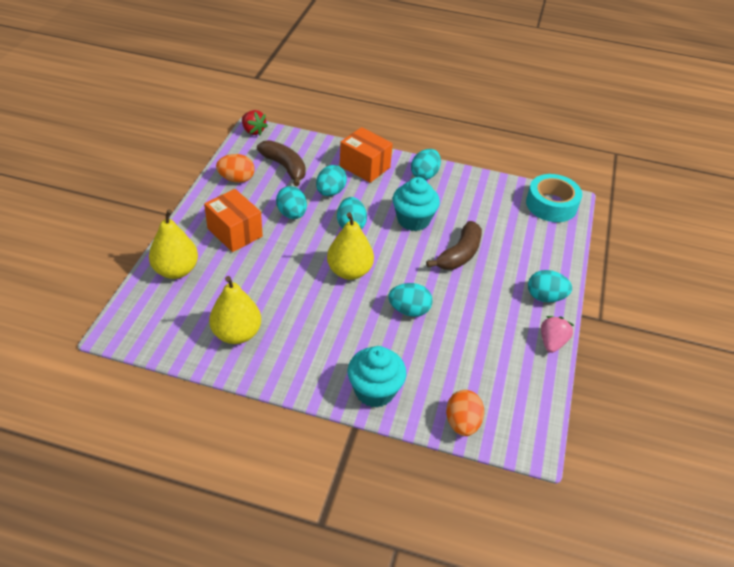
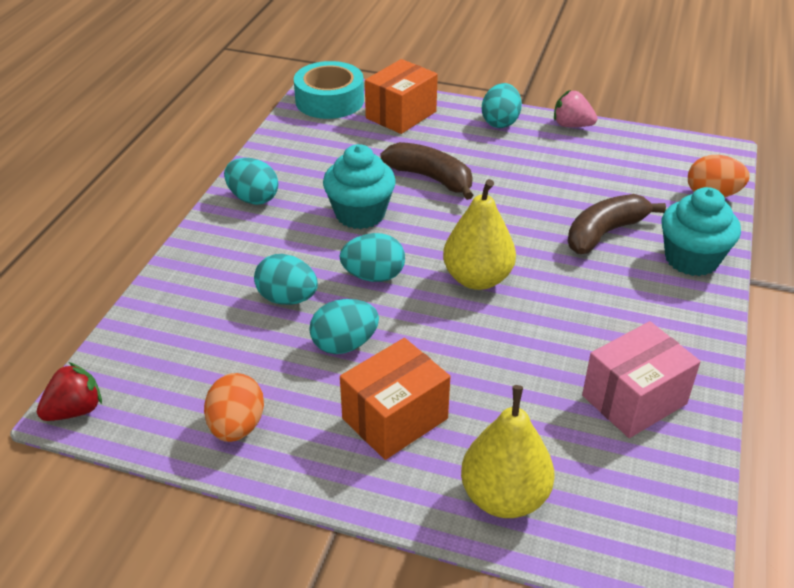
camera: 85 degrees left, 5 degrees down
yellow pear [209,276,261,344] -> pink box [582,321,701,438]
brown banana [257,140,306,186] -> brown banana moved to [568,194,666,254]
orange box [340,127,393,183] -> orange box moved to [365,59,438,134]
turquoise egg [388,283,433,317] -> none

